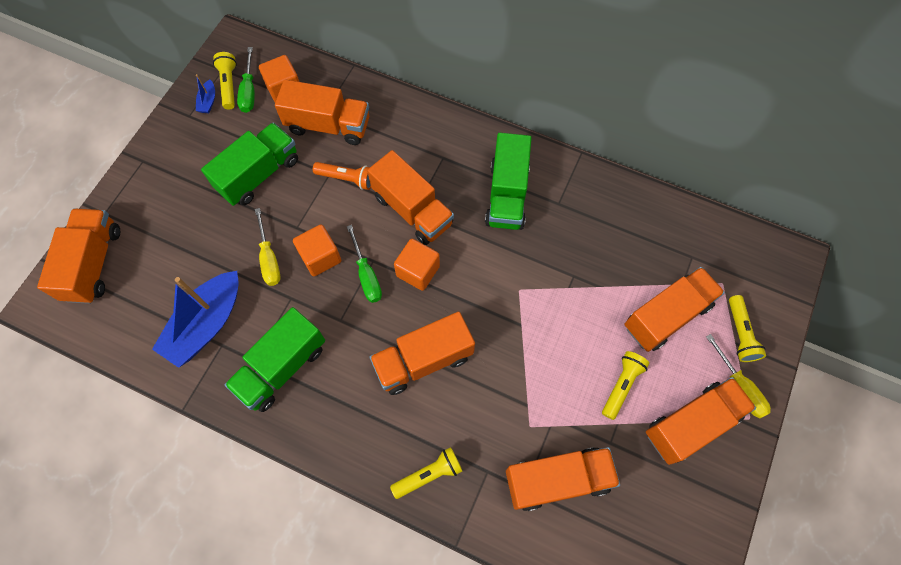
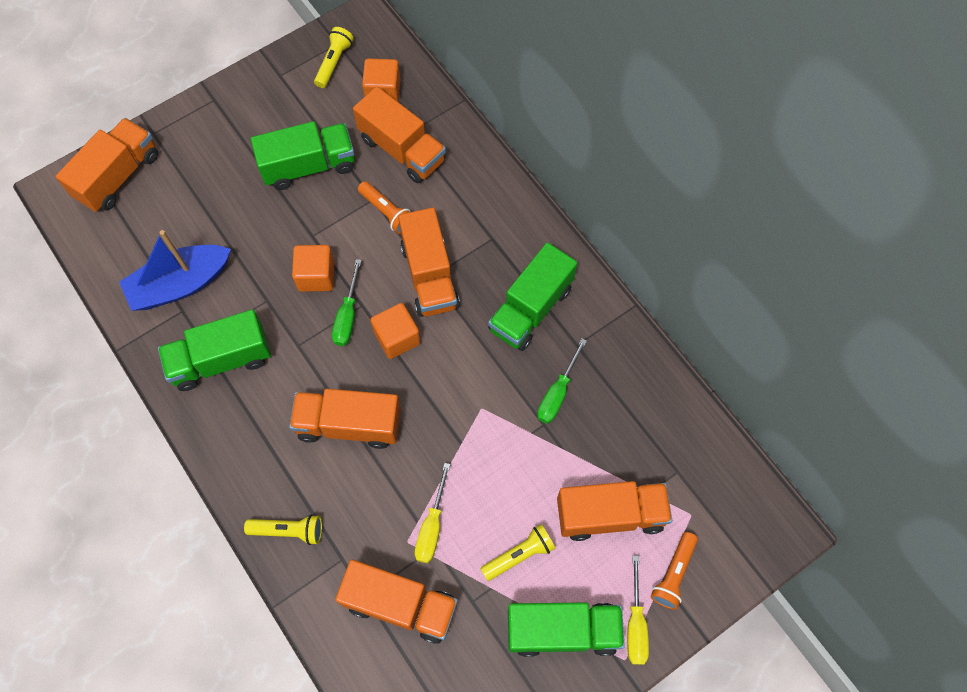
camera: 30 degrees right, 0 degrees up
blue boat [196,74,215,113] -> none
green screwdriver [237,47,255,113] -> green screwdriver moved to [537,338,587,424]
yellow screwdriver [255,208,281,286] -> yellow screwdriver moved to [415,463,451,563]
orange truck [646,377,756,465] -> green truck [508,602,625,657]
yellow flashlight [729,295,766,362] -> orange flashlight [651,532,698,610]

